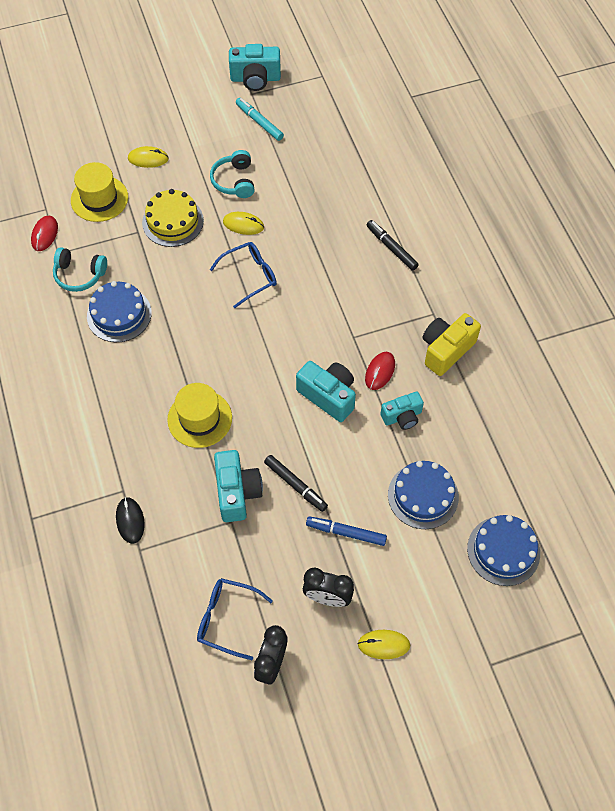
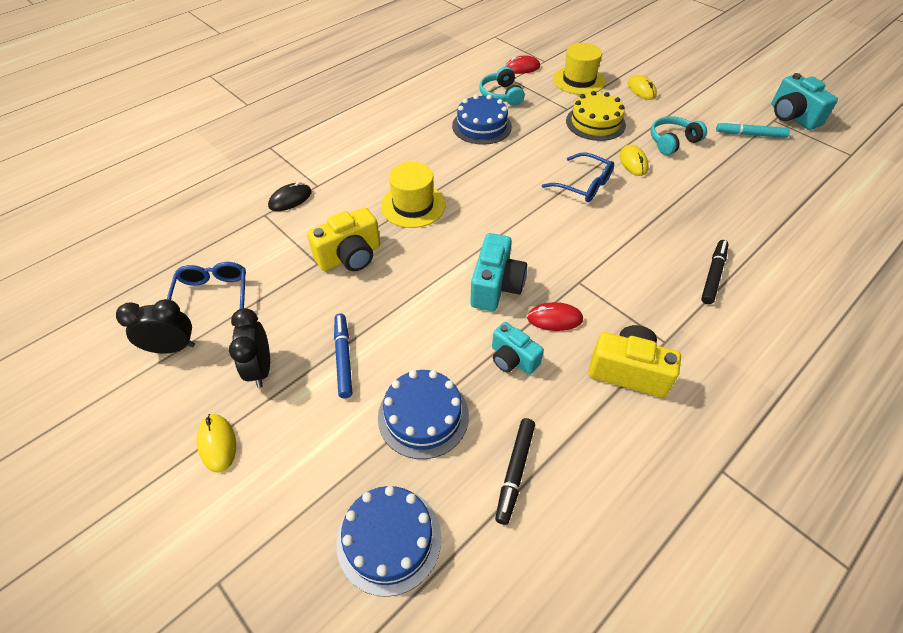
camera: 65 degrees right, 10 degrees down
turquoise camera [214,450,263,522] -> yellow camera [307,207,380,271]
turquoise marker [236,98,284,141] -> turquoise marker turned 105 degrees counterclockwise [716,121,790,138]
black marker [264,455,328,512] -> black marker moved to [495,418,535,525]

